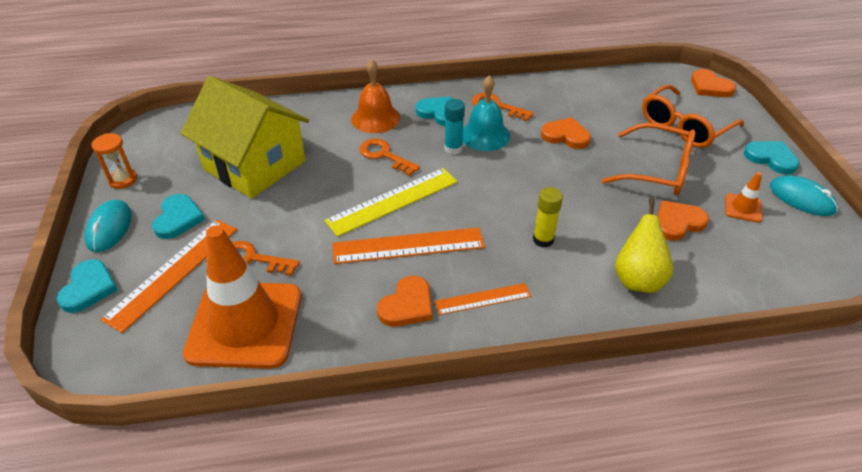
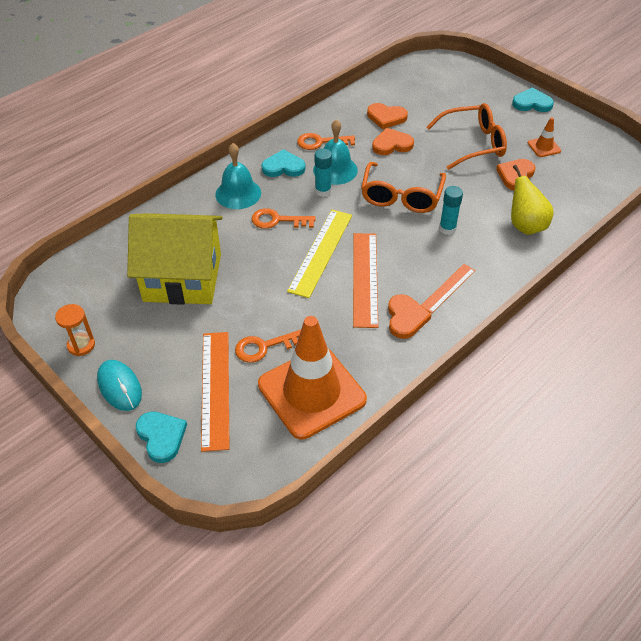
camera: 35 degrees left, 5 degrees up
turquoise heart [152,194,205,239] -> none
orange ruler [332,227,485,264] -> orange ruler turned 45 degrees counterclockwise [353,233,378,328]
orange bell [351,59,400,133] -> turquoise bell [215,143,261,209]
yellow glue stick [533,187,563,247] -> turquoise glue stick [439,186,463,235]
orange glasses [642,84,744,148] -> orange glasses moved to [361,162,446,213]
orange heart [691,69,736,97] -> orange heart moved to [367,103,408,129]
turquoise mouse [770,175,838,216] -> none

